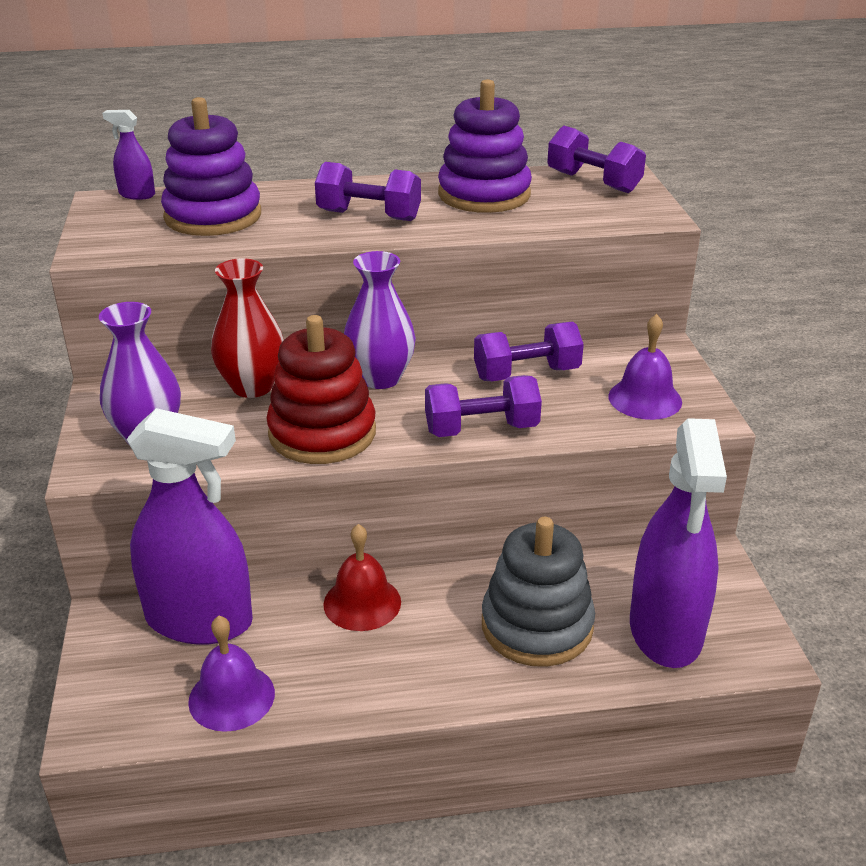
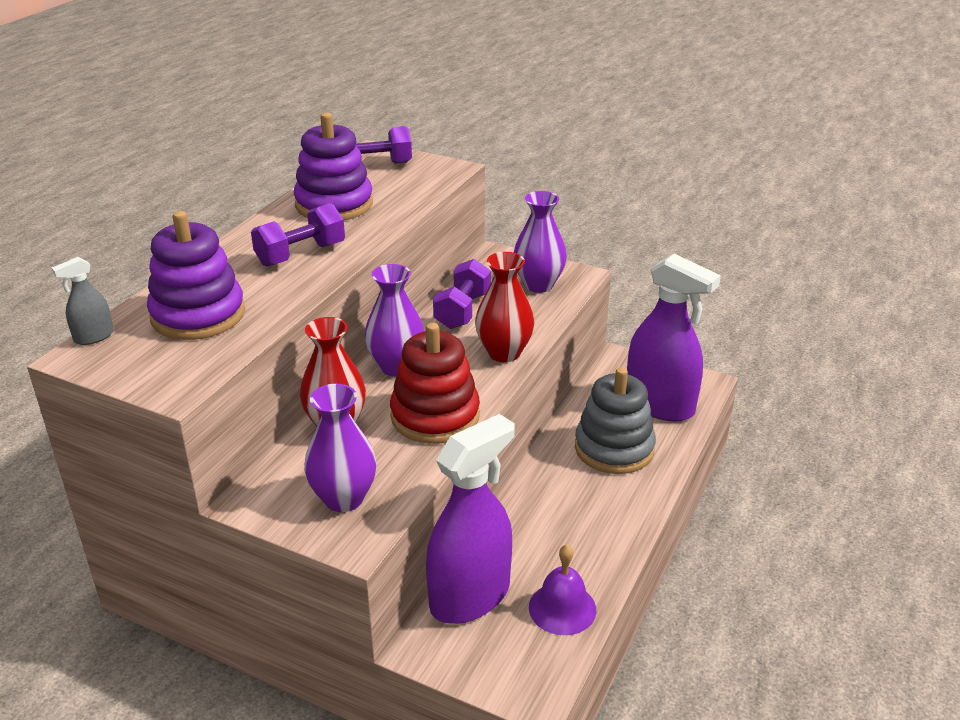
camera: 55 degrees left, 0 degrees up
purple spray bottle [102,110,155,200] -> grey spray bottle [52,257,114,345]
red bell [324,524,401,631] -> none
purple dumbbell [425,375,542,437] -> red vase [475,252,534,362]
purple bell [608,314,682,420] -> purple vase [514,191,567,293]

